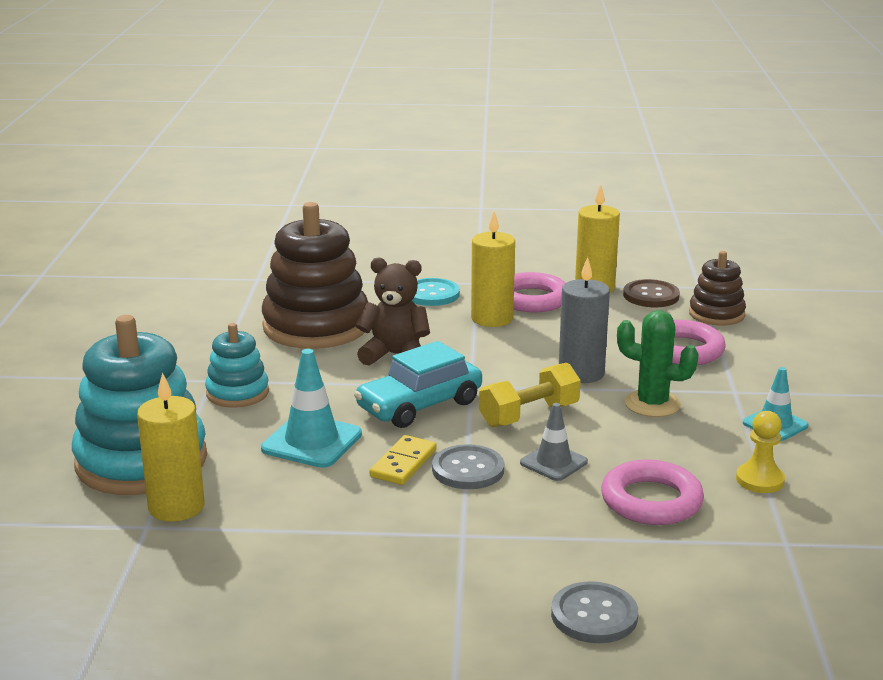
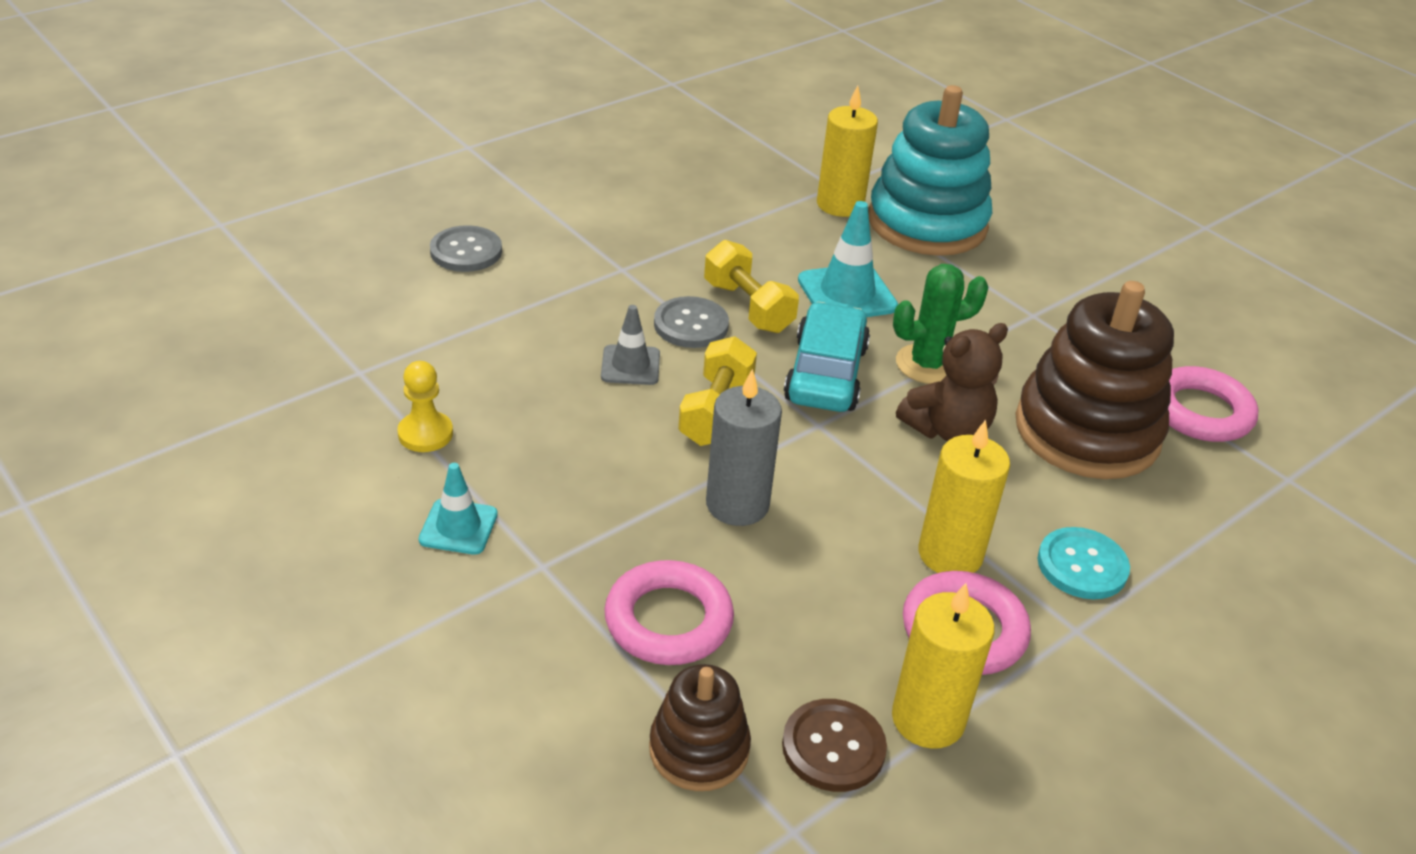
camera: 135 degrees right, 15 degrees up
turquoise stacking toy [205,323,269,408] -> none
yellow domino [370,435,437,485] -> yellow dumbbell [704,240,799,333]
pink ring [601,459,704,525] -> pink ring moved to [1168,366,1259,442]
green cactus [617,310,699,417] -> green cactus moved to [893,264,988,384]

